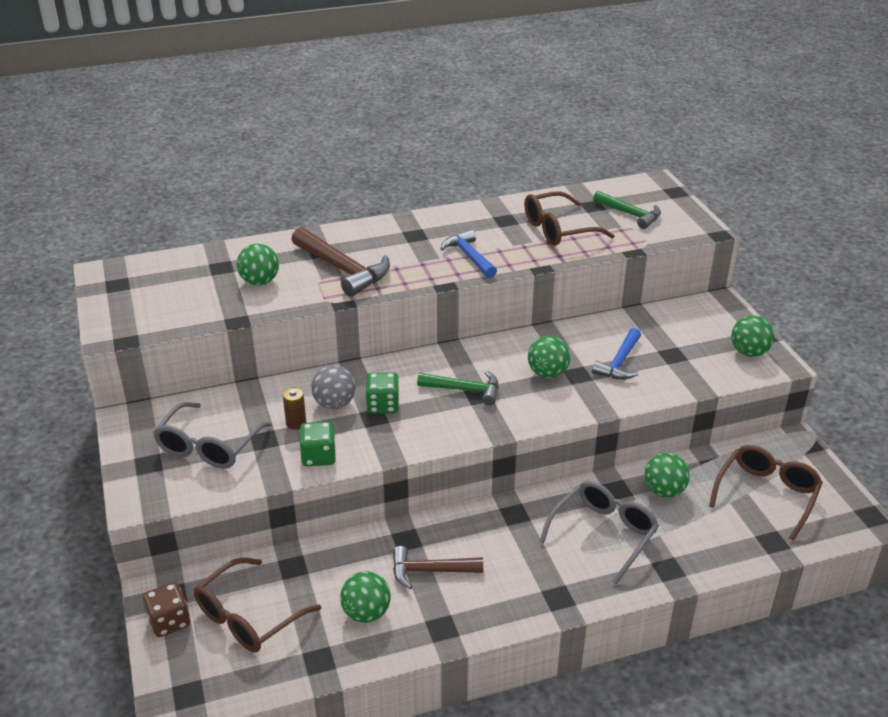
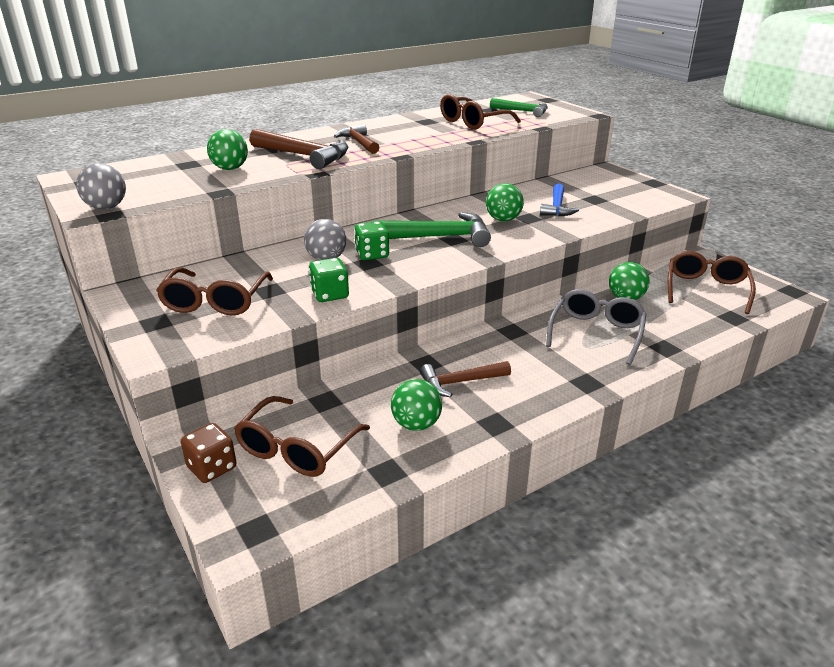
camera: 15 degrees left, 5 degrees down
grey glasses [153,402,272,469] -> brown glasses [156,267,273,315]
brown battery [283,388,306,430] -> none
green hammer [417,371,498,405] -> green hammer [373,212,491,247], size x1.53
blue hammer [440,230,497,278] -> none
green ball [731,315,774,357] -> none
none -> grey ball [76,163,126,209]
none -> brown hammer [334,124,380,154]

